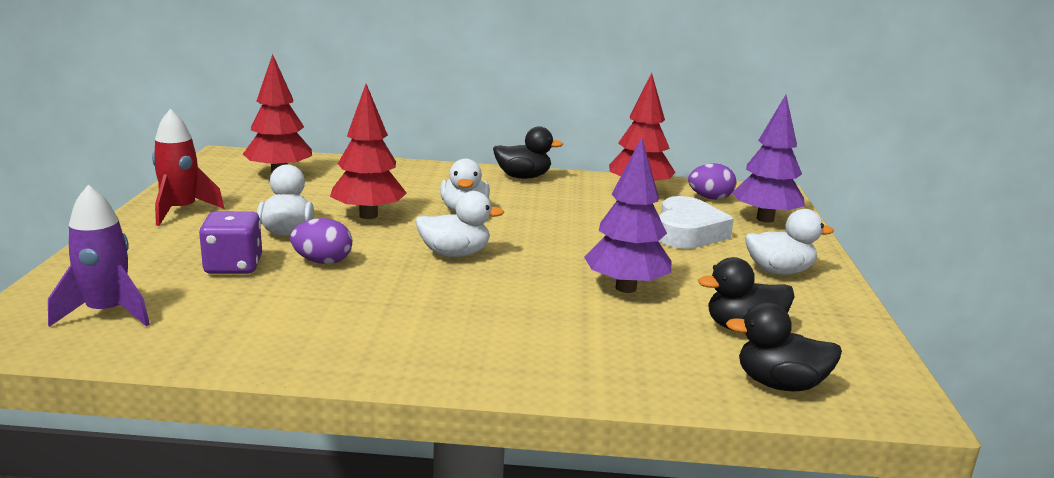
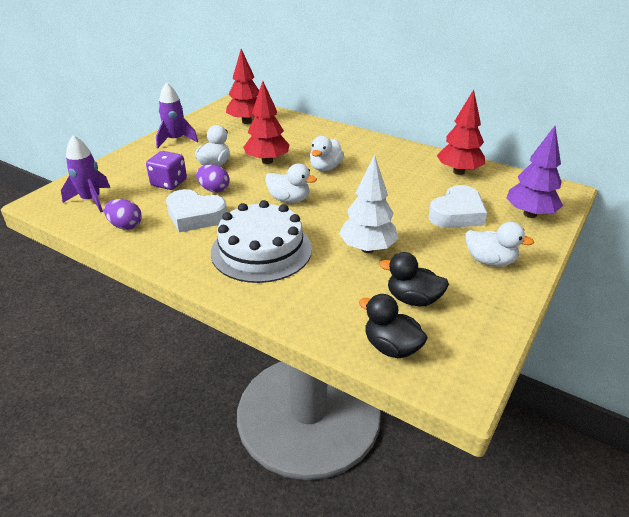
camera: 30 degrees right, 15 degrees up
red rocket [152,109,224,226] -> purple rocket [156,82,198,149]
black duck [493,126,563,179] -> none
purple tree [584,137,671,293] -> white tree [339,155,399,253]
purple egg [688,163,736,200] -> purple egg moved to [104,199,142,230]
none -> white heart [166,189,227,232]
none -> white cake [211,200,312,283]

